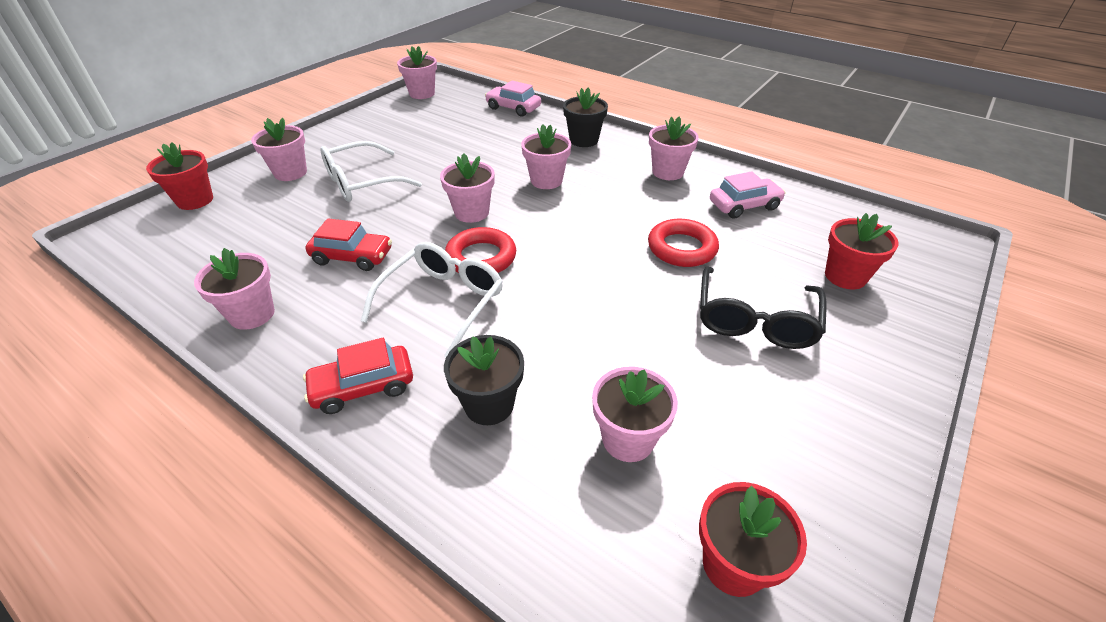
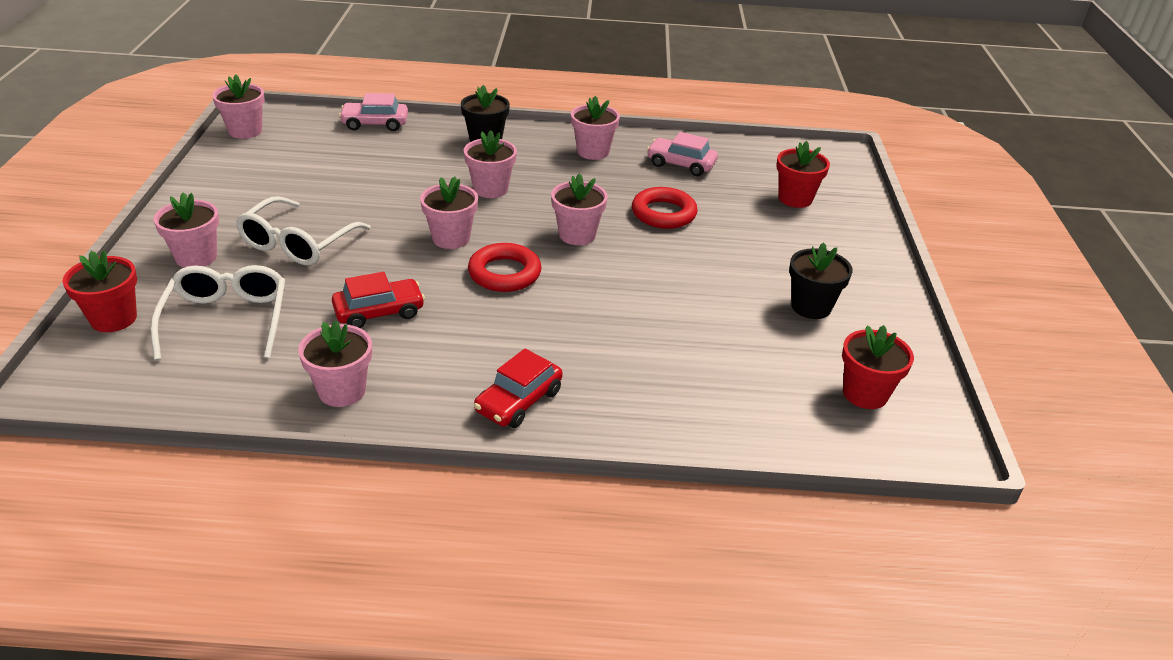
camera: 35 degrees left, 5 degrees down
white glasses [361,242,503,357] -> white glasses moved to [151,265,285,360]
black flower pot [444,335,524,425] -> black flower pot moved to [789,242,853,319]
pink flower pot [592,367,678,462] -> pink flower pot moved to [551,173,608,245]
black glasses [700,267,826,349] -> none
pink car [710,171,786,219] -> pink car turned 105 degrees counterclockwise [647,132,718,176]

